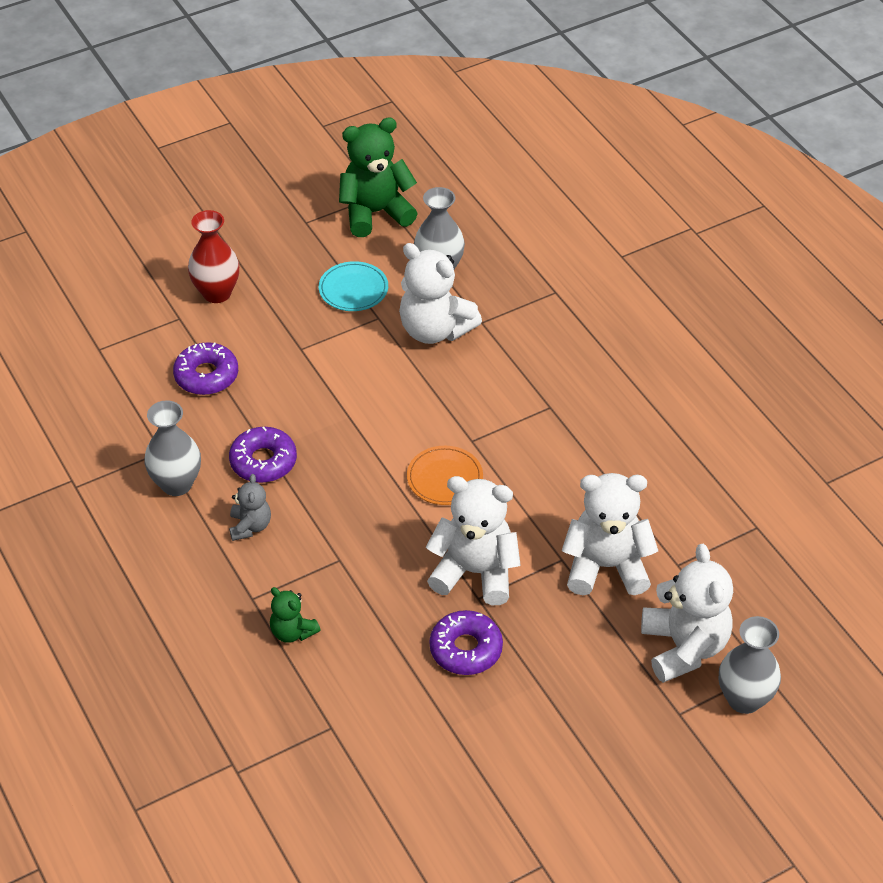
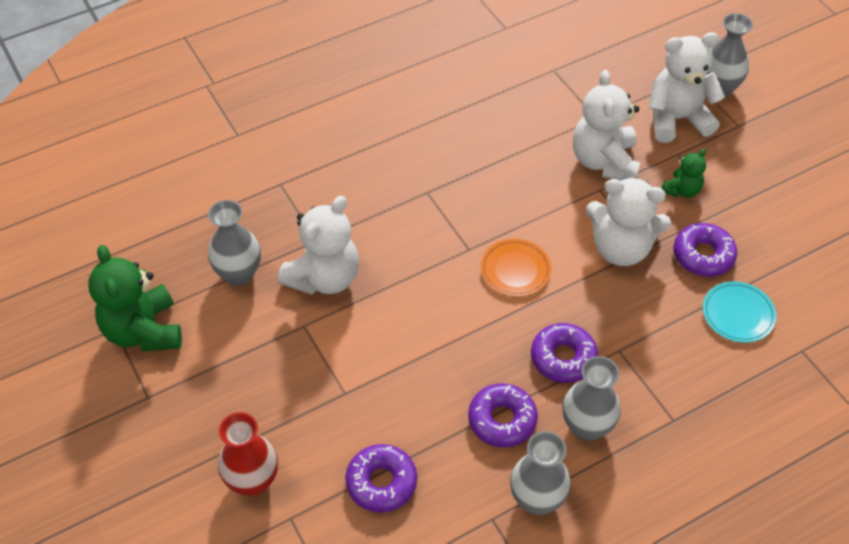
camera: 90 degrees left, 5 degrees up
grey teddy bear [229,474,271,541] -> grey vase [563,356,621,441]
green teddy bear [270,587,320,643] -> green teddy bear moved to [661,149,706,198]
turquoise plate [319,261,388,311] -> turquoise plate moved to [703,281,777,343]
white teddy bear [426,476,521,605] -> white teddy bear turned 90 degrees counterclockwise [586,177,671,266]
none -> purple donut [531,323,598,383]

